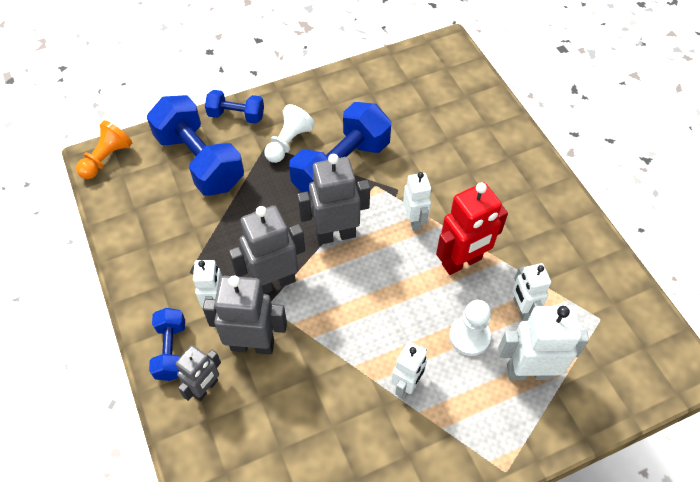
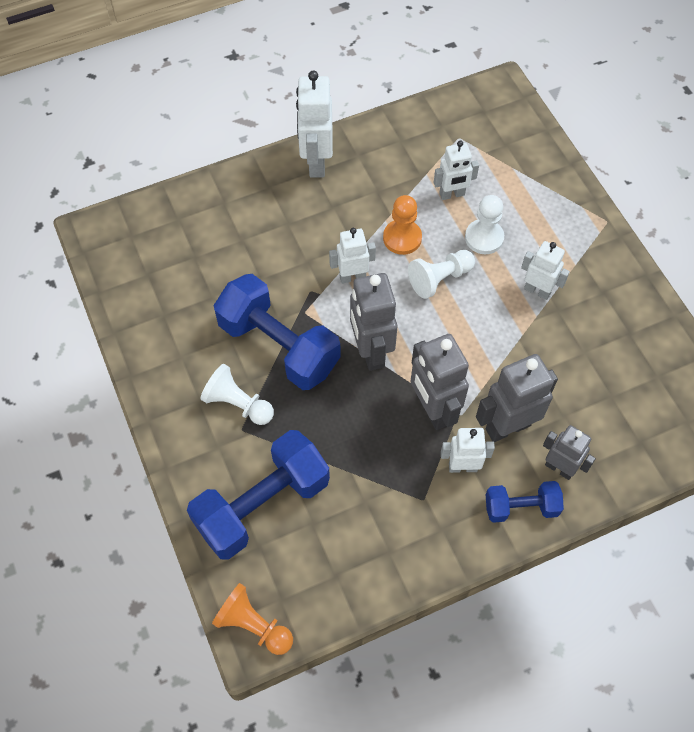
camera: 90 degrees left, 5 degrees up
grey robot [203,276,287,355] -> grey robot turned 60 degrees clockwise [476,354,558,442]
blue dumbbell [205,90,264,124] -> none
red robot [436,183,508,275] -> orange pawn [383,195,422,255]
white robot [498,306,589,380] -> white robot moved to [296,71,333,178]
none -> white pawn [408,250,475,299]

